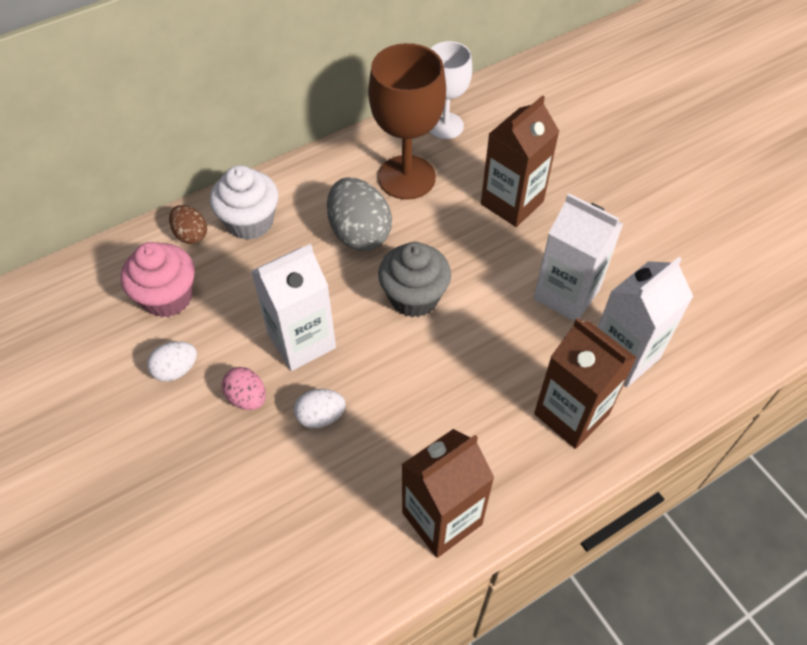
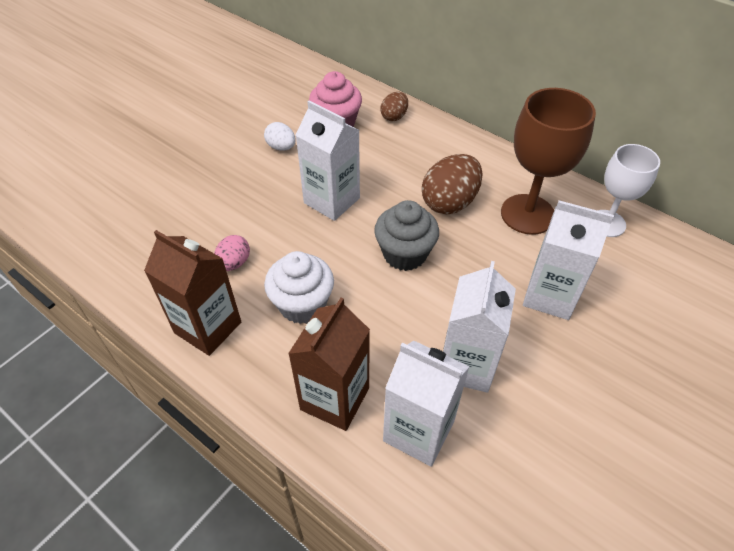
camera: 70 degrees right, 5 degrees down
white cupcake [210,165,278,240] -> white cupcake moved to [264,251,334,324]
pink egg [222,367,266,410] -> pink egg moved to [214,235,250,271]
white egg [294,389,346,429] -> none
grey egg [327,177,392,251] -> brown egg [422,154,483,214]
brown carton [481,95,559,227] -> white carton [523,200,614,320]

